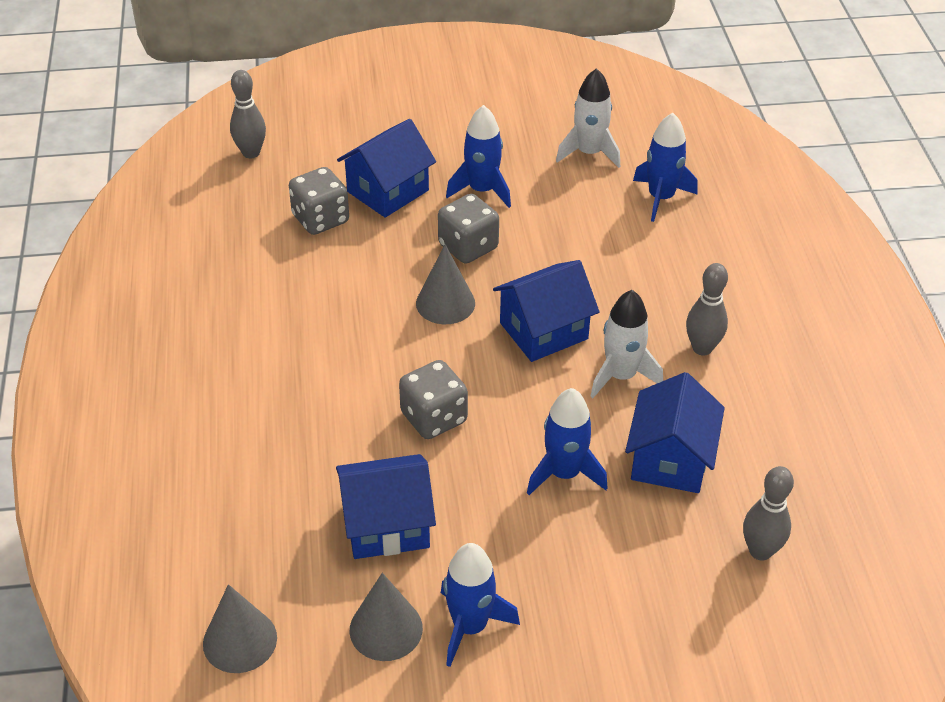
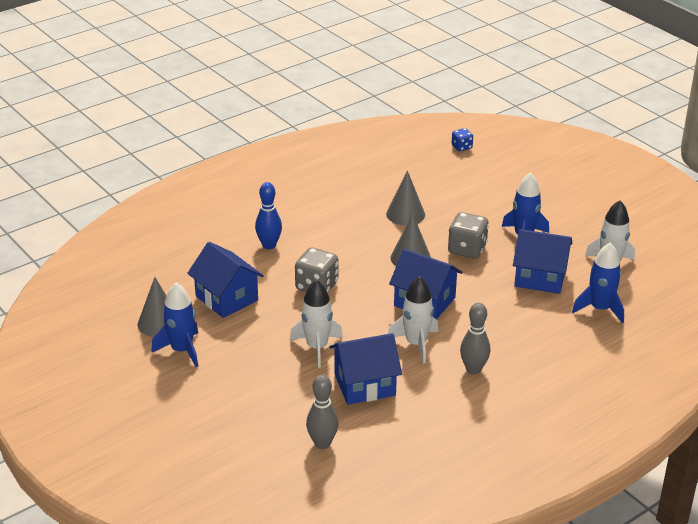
camera: 60 degrees right, 10 degrees down
grey cone [203,584,277,673] -> grey cone moved to [386,170,425,226]
grey bowling pin [230,70,266,158] -> blue dice [452,128,473,151]
grey dice [289,167,349,235] -> none
blue house [337,119,436,218] -> blue house moved to [513,229,572,294]
blue rocket [527,388,608,495] -> white rocket [290,280,343,368]
none -> blue bowling pin [255,182,282,249]

